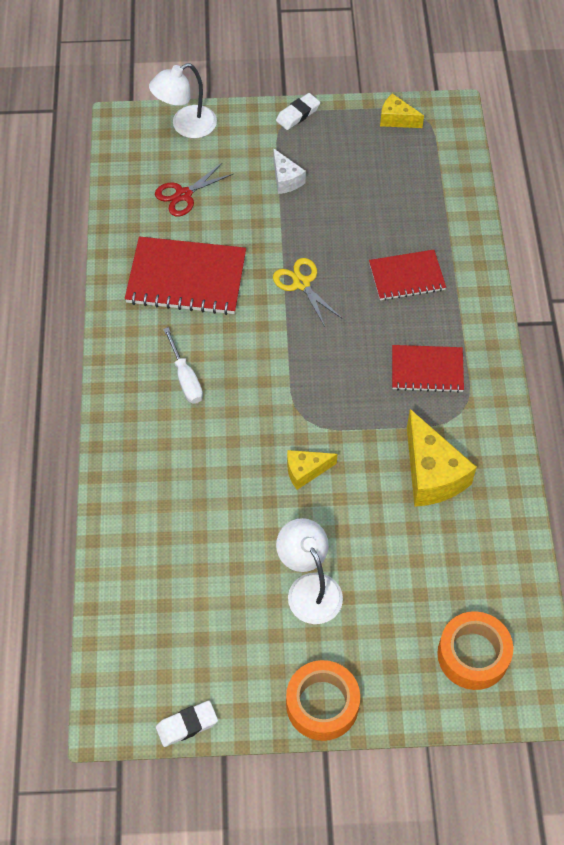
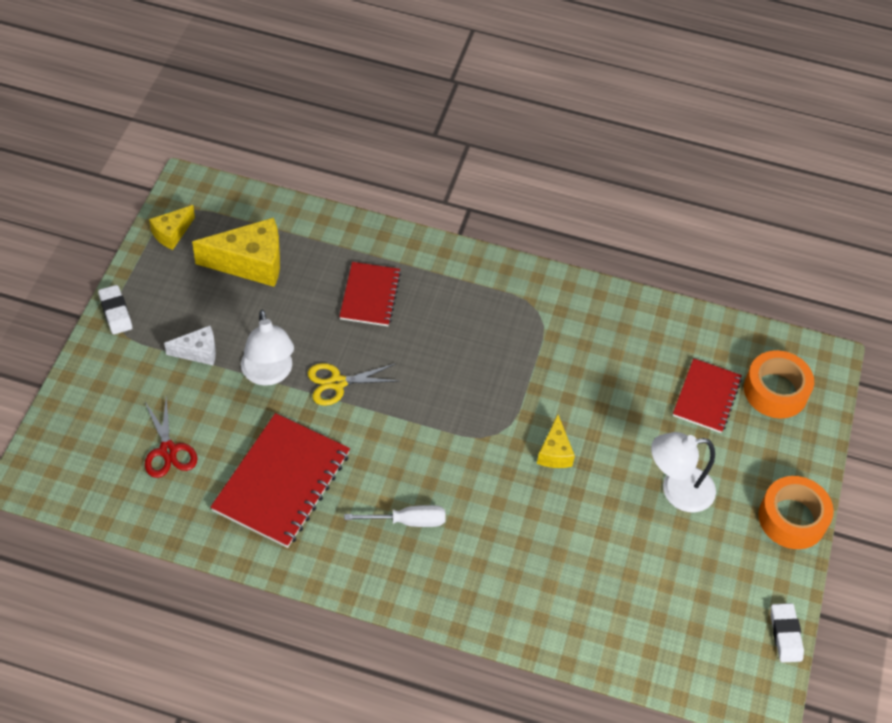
camera: 75 degrees left, 5 degrees down
white lamp [149,63,217,138] -> white lamp moved to [241,310,294,386]
red notebook [392,345,464,393] -> red notebook moved to [673,358,742,433]
yellow cheese [407,409,477,507] -> yellow cheese moved to [192,218,280,287]

